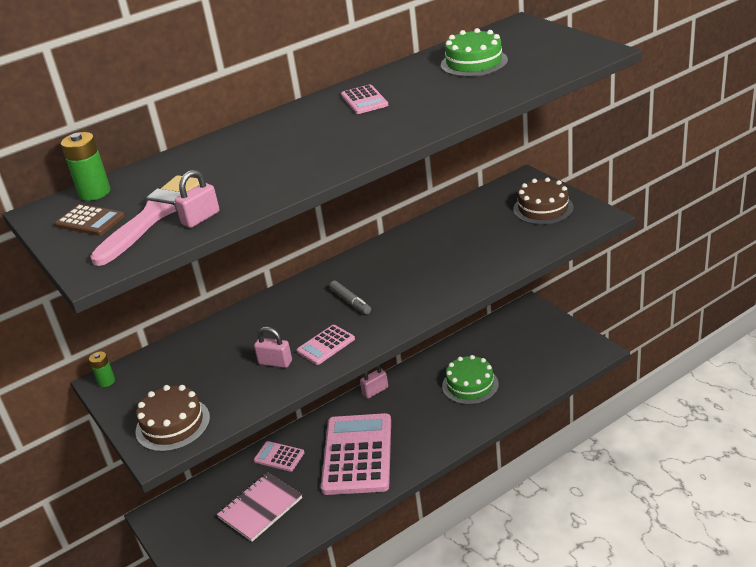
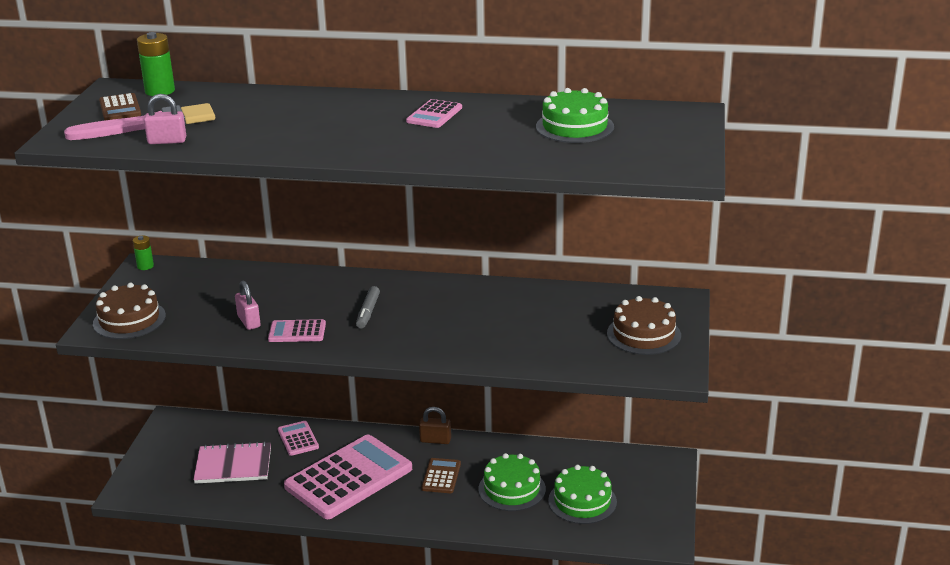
camera: 40 degrees right, 5 degrees down
pink padlock [360,365,388,399] -> brown padlock [419,407,451,444]
none -> brown calculator [421,458,461,493]
none -> green cake [548,465,617,524]

